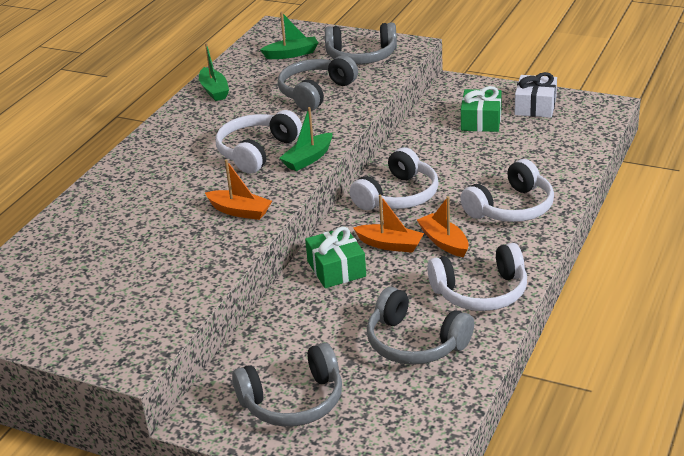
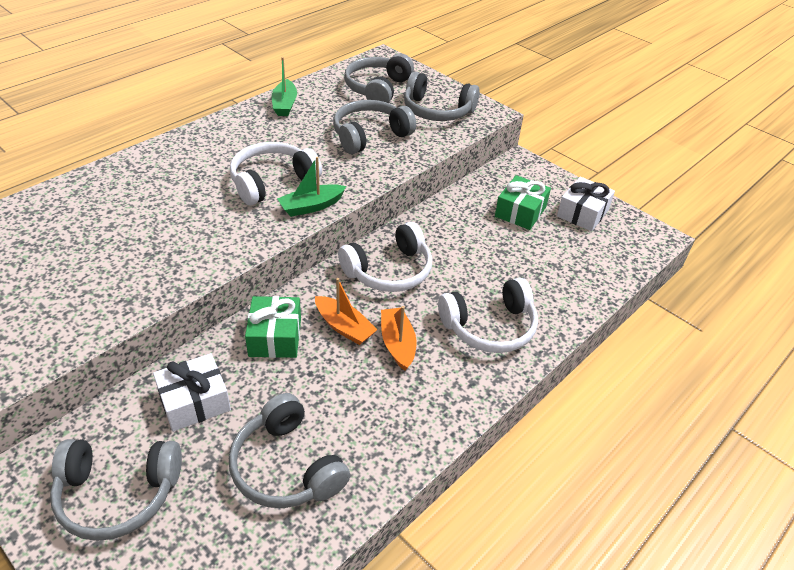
camera: 15 degrees right, 10 degrees up
orange boat [205,159,272,220] -> none
green boat [260,11,318,59] -> grey headphones [344,53,414,103]
white headphones [427,243,527,311] -> none
none -> white gift [153,353,231,432]

